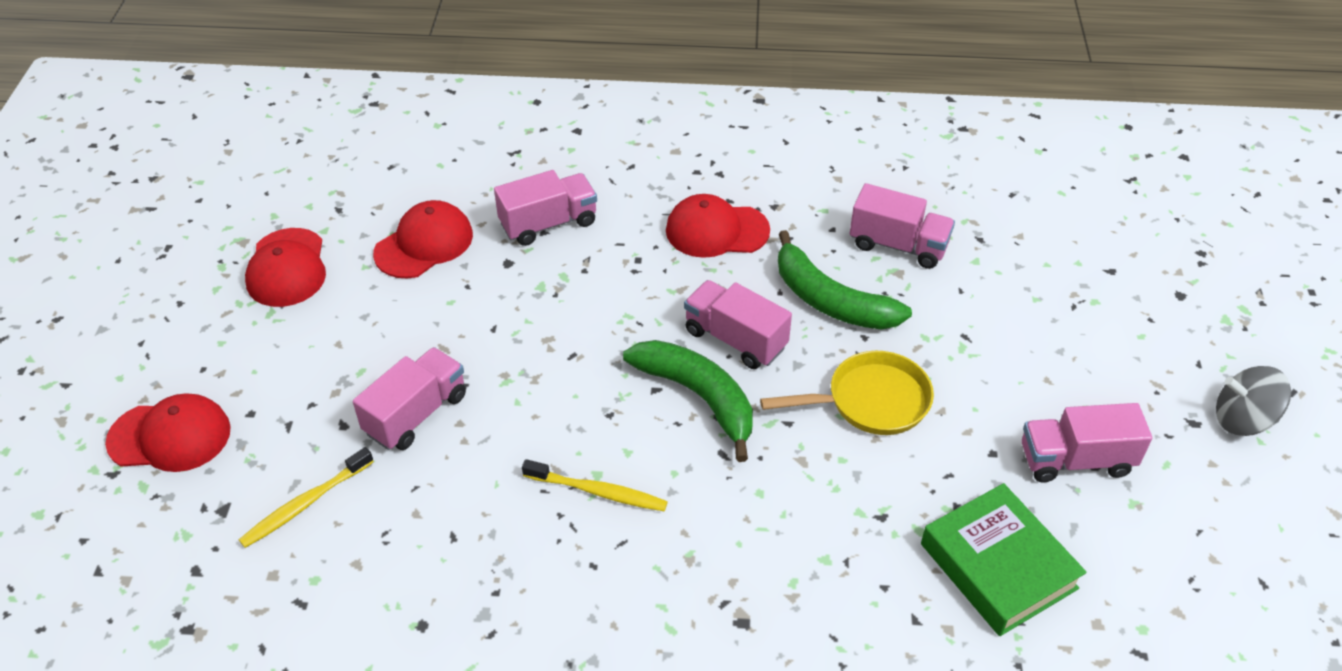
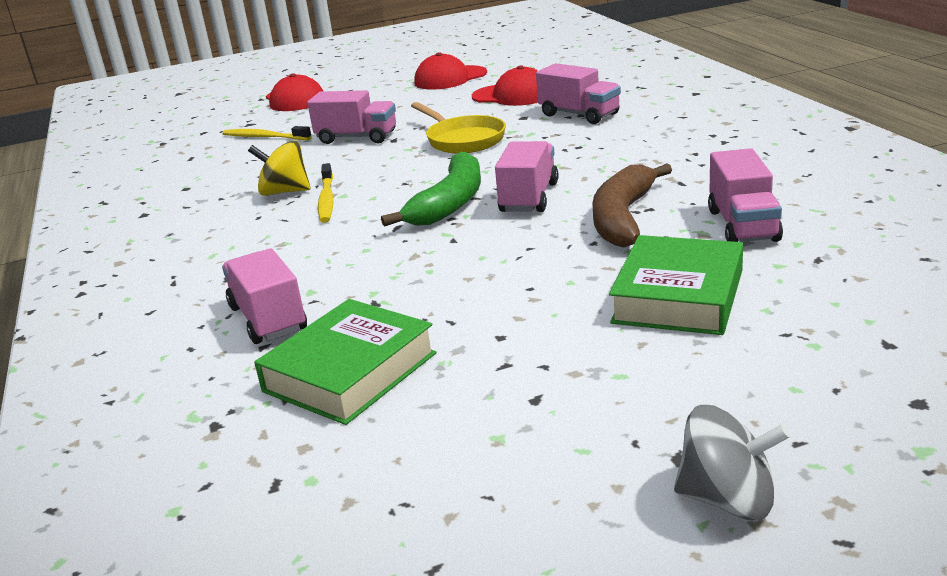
camera: 70 degrees right, 20 degrees down
red cap [666,194,770,258] -> none
yellow pan [760,351,934,435] -> yellow pan moved to [411,102,506,154]
green banana [778,230,912,330] -> brown banana [592,164,672,248]
pink truck [1022,403,1152,482] -> pink truck moved to [222,248,307,344]
grey spinning top [1216,366,1291,436] -> grey spinning top turned 120 degrees clockwise [674,405,791,520]
none -> yellow spinning top [248,140,311,196]
none -> green book [609,235,743,335]

